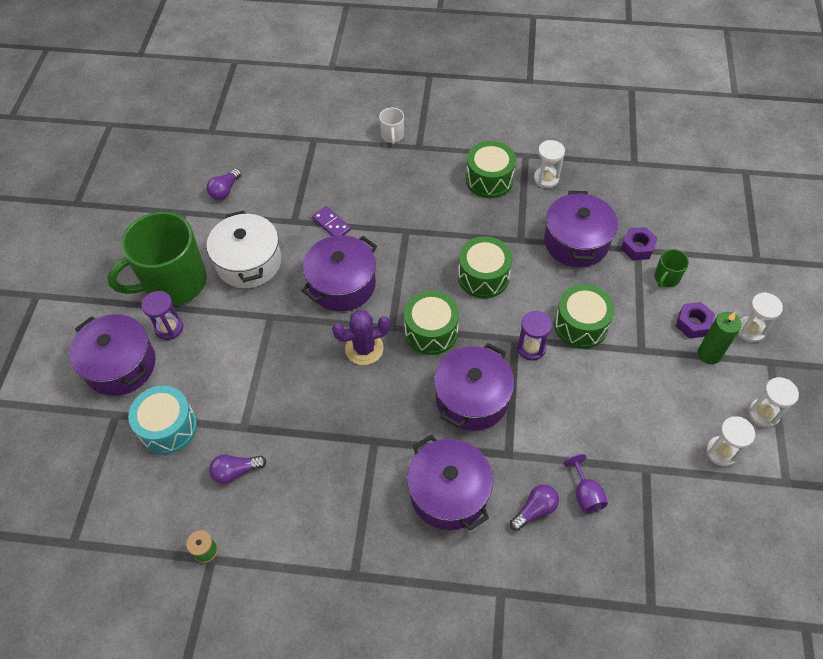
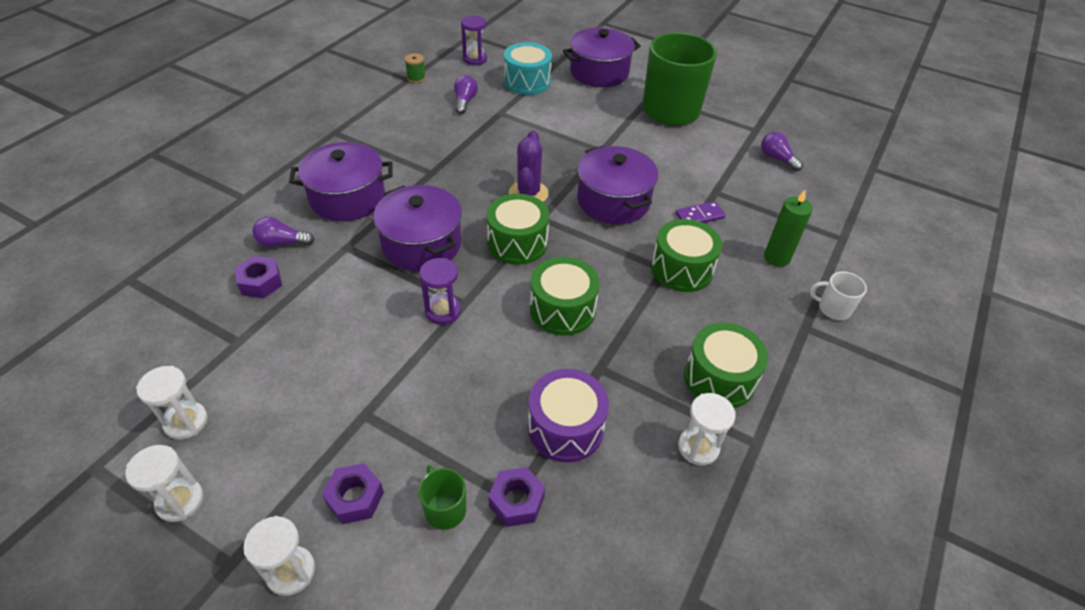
camera: 110 degrees right, 10 degrees down
purple hourglass [142,291,183,340] -> purple hourglass moved to [461,16,487,65]
white pot [207,210,281,288] -> none
purple light bulb [510,484,559,531] -> purple light bulb turned 105 degrees clockwise [252,217,314,247]
purple pot [544,191,618,267] -> purple drum [528,369,609,463]
green drum [554,284,615,349] -> green drum moved to [651,219,722,292]
purple goblet [564,454,608,514] -> purple nut [235,256,282,298]
green candle [698,312,742,364] -> green candle moved to [764,190,813,267]

